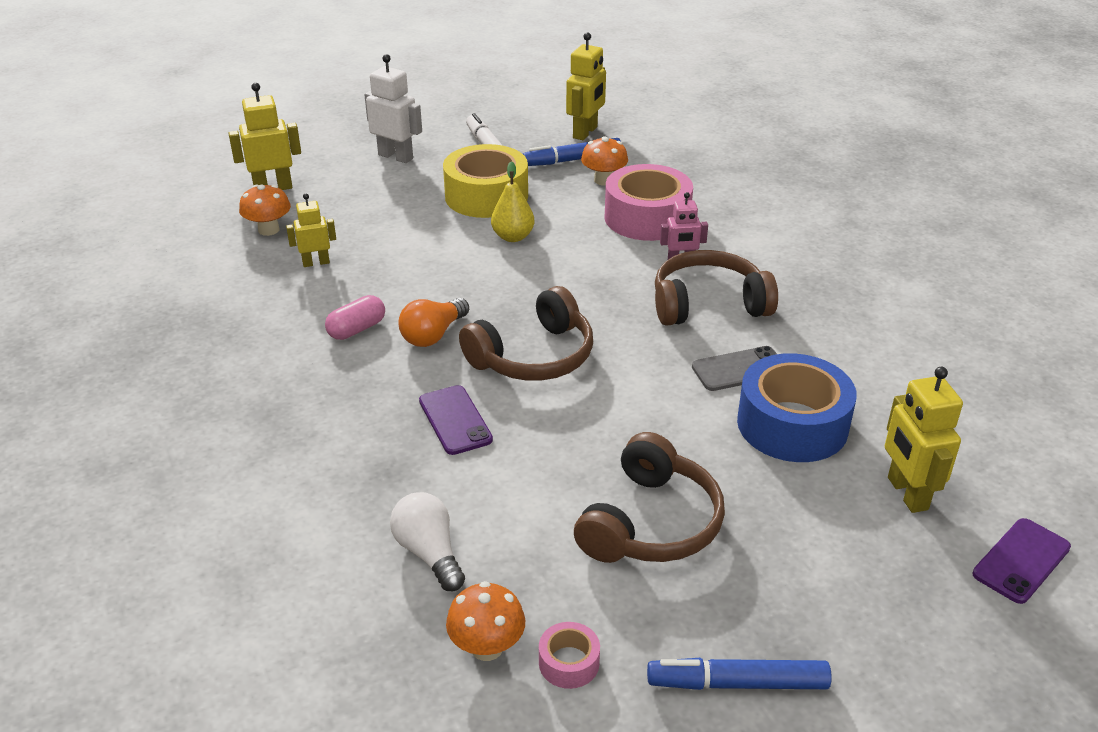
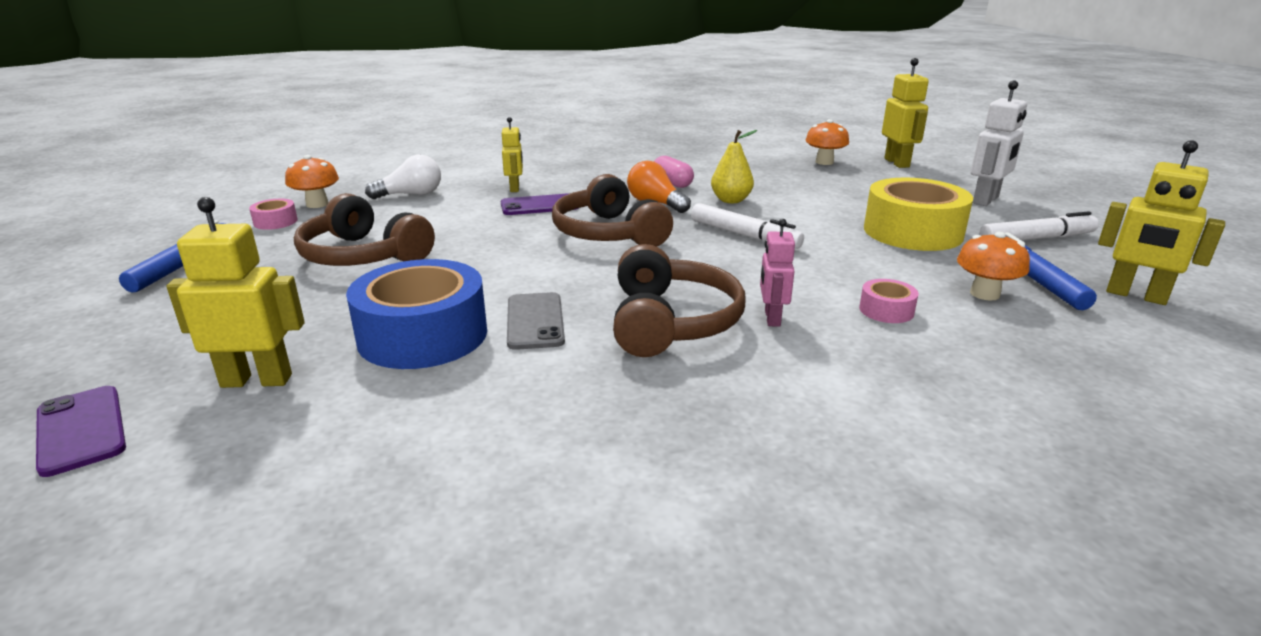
camera: 100 degrees right, 10 degrees down
yellow robot [286,193,336,267] -> yellow robot moved to [502,117,523,192]
yellow pear [491,161,535,242] -> yellow pear moved to [711,130,757,203]
pink tape [605,164,693,241] -> pink tape [859,279,919,323], size x0.44
none -> white marker [691,203,804,249]

